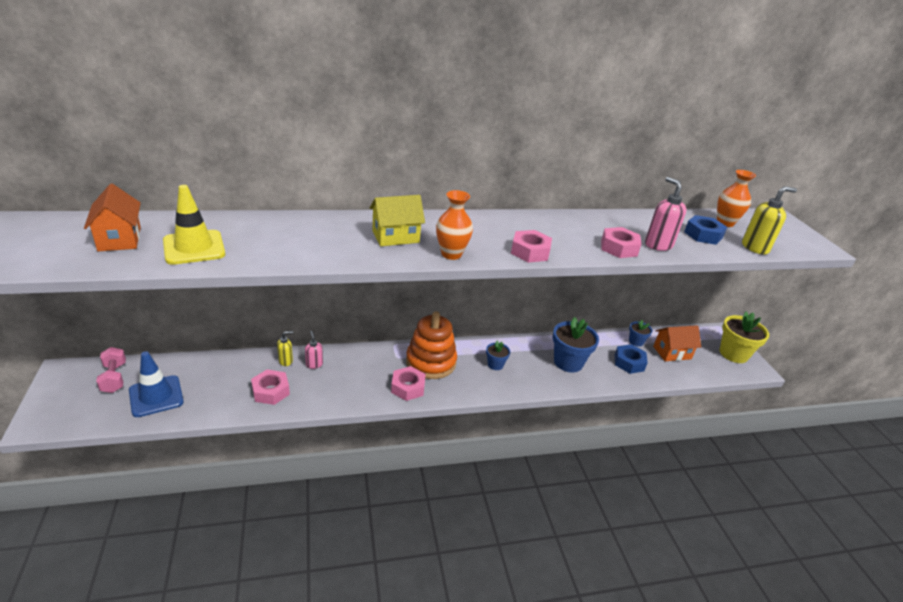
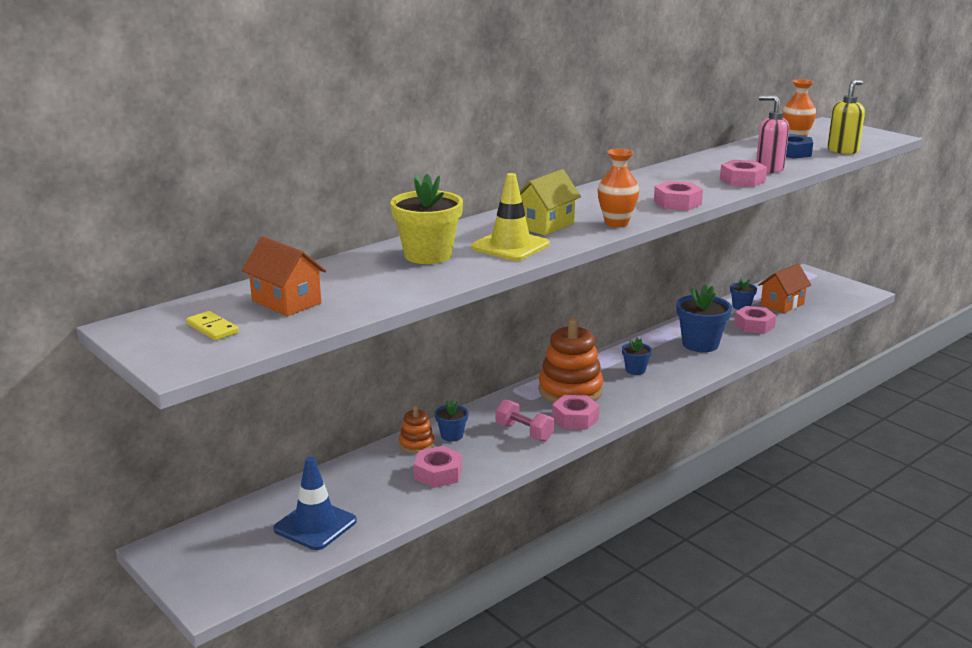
camera: 25 degrees left, 10 degrees down
pink dumbbell [96,347,126,393] -> pink dumbbell moved to [495,399,554,441]
yellow traffic cone [163,185,225,265] -> yellow traffic cone moved to [471,173,550,261]
yellow soap dispenser [277,331,294,366] -> orange stacking toy [399,406,434,453]
pink soap dispenser [305,331,323,369] -> blue flower pot [435,399,469,442]
blue nut [615,344,648,374] -> pink nut [734,306,776,334]
yellow flower pot [720,311,769,363] -> yellow flower pot moved to [390,174,463,264]
none -> yellow domino [186,311,239,341]

